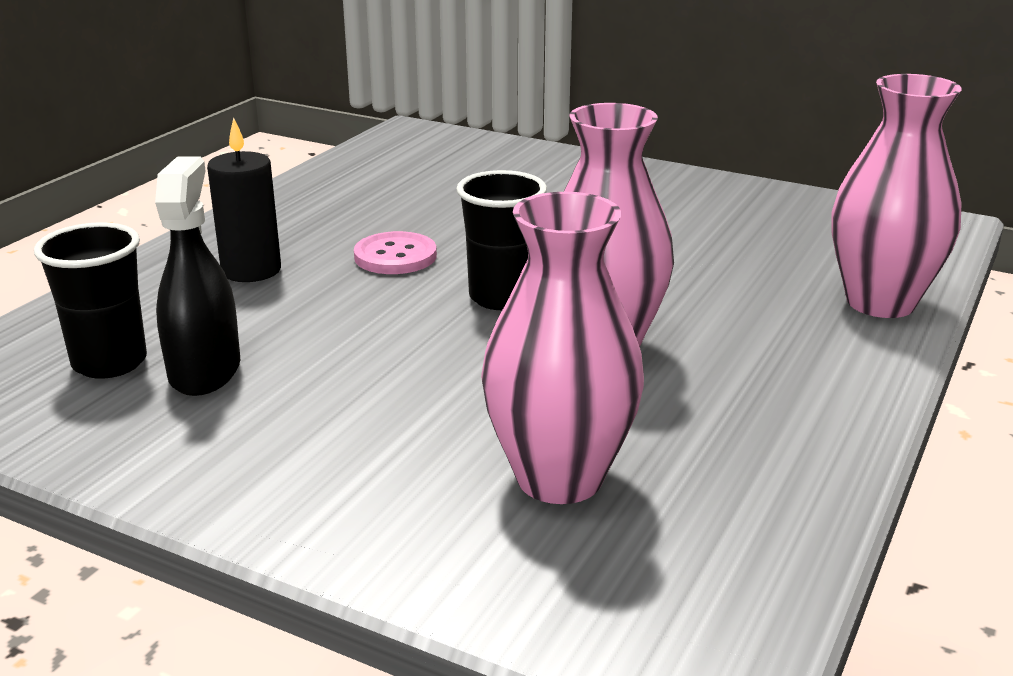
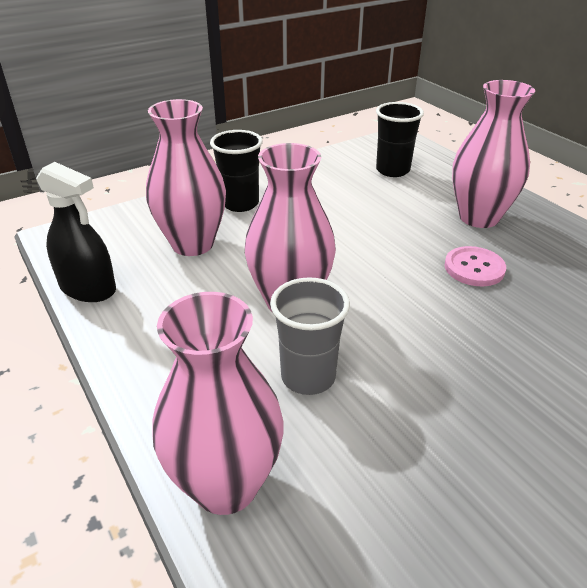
camera: 120 degrees right, 10 degrees up
black spray bottle [155,156,240,396] -> black spray bottle moved to [36,162,116,302]
black candle [207,117,281,282] -> pink vase [452,80,535,228]
black cup [457,170,547,310] -> black cup moved to [210,130,263,212]
none -> grey cup [270,277,350,395]

